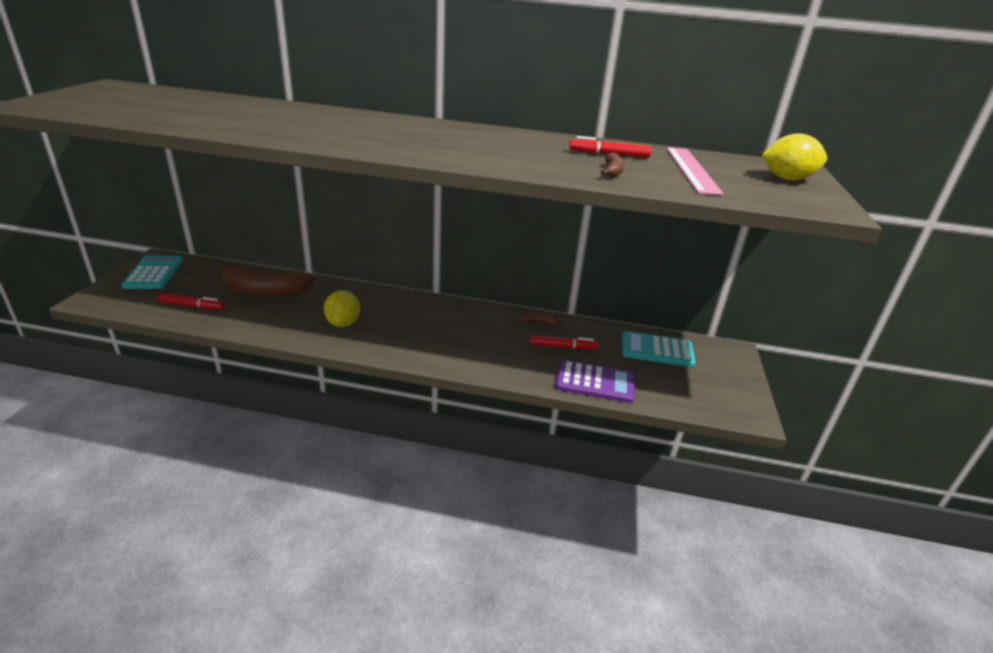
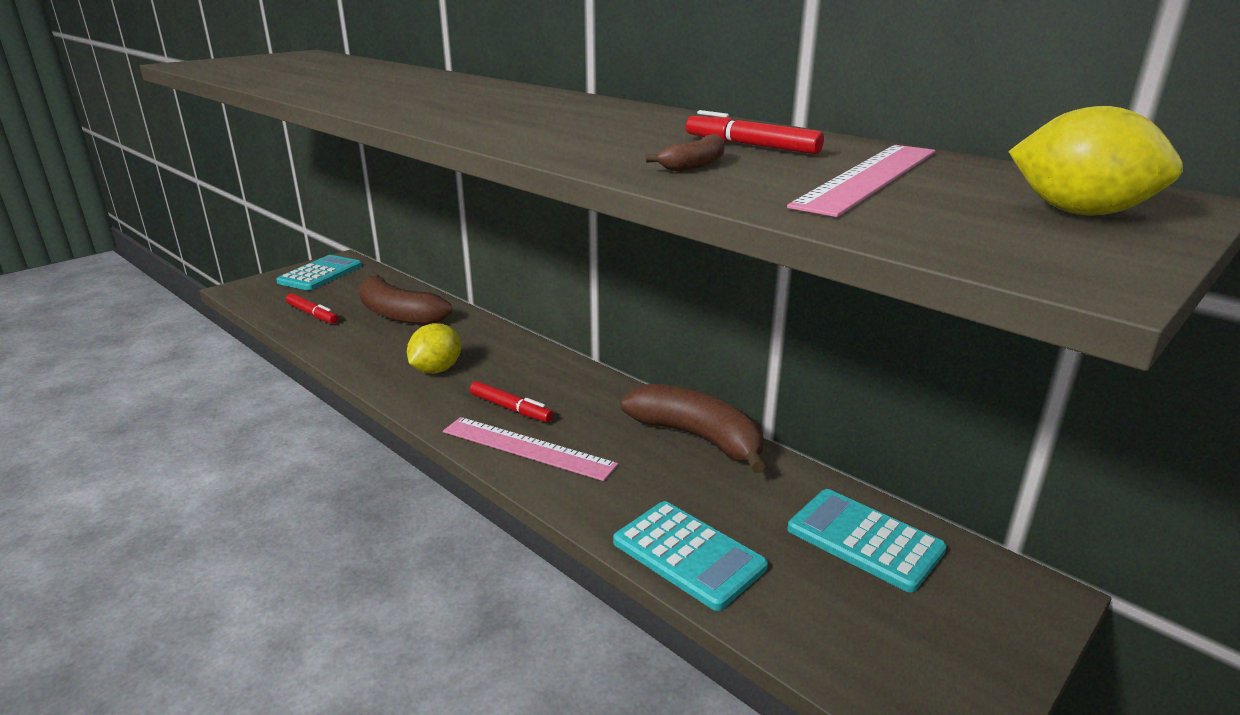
camera: 35 degrees right, 5 degrees down
brown banana [520,312,561,327] -> brown banana [621,384,766,473], size x2.49
red marker [530,335,598,349] -> red marker moved to [470,381,554,422]
purple calculator [556,360,635,403] -> turquoise calculator [613,501,768,611]
none -> pink ruler [443,417,618,481]

